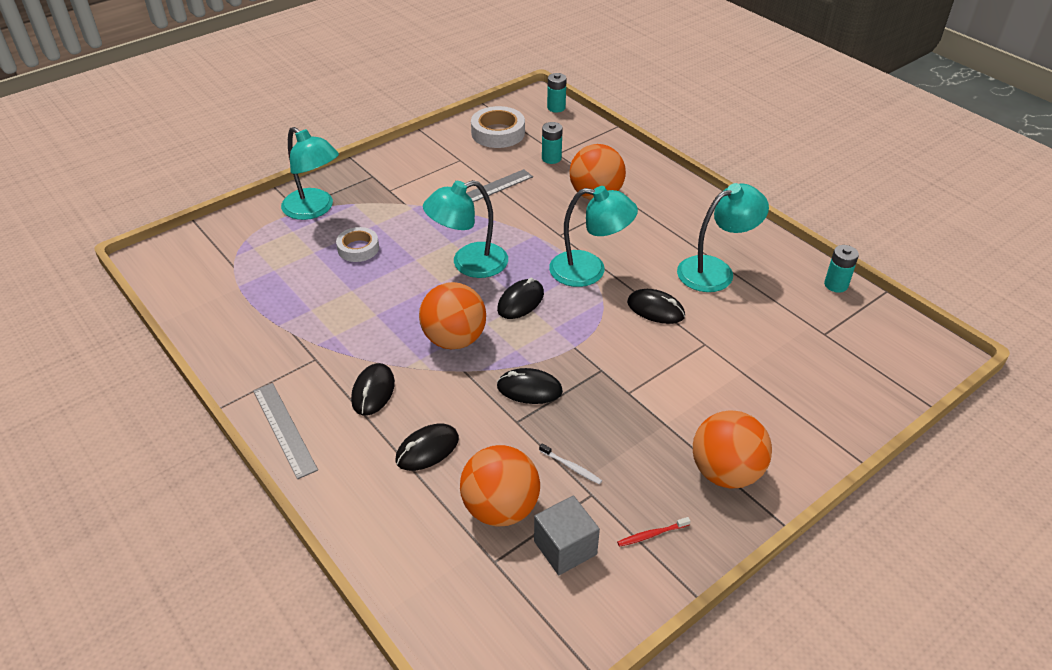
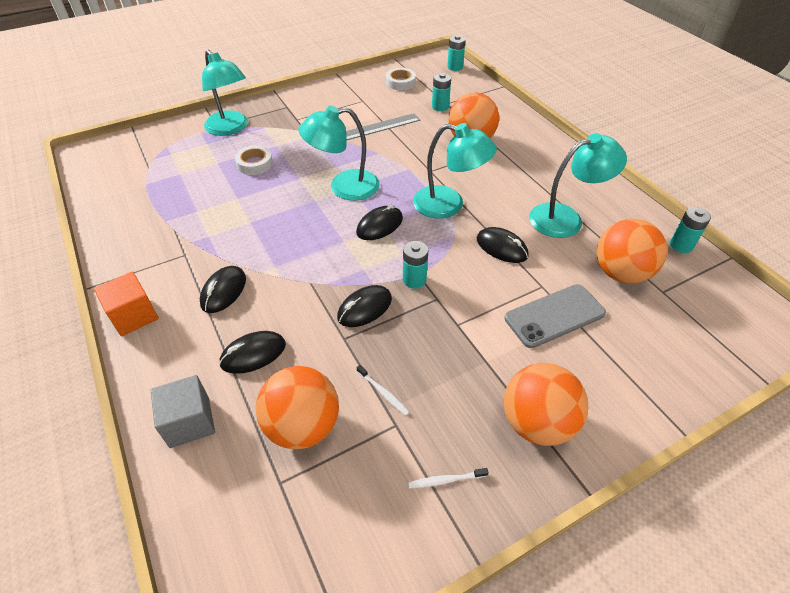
camera: 10 degrees right, 5 degrees up
grey ruler [253,383,318,479] -> orange cube [94,271,159,337]
orange ball [419,282,486,349] -> orange ball moved to [597,219,667,283]
white tape [471,106,525,148] -> white tape [386,68,416,90], size x0.66
black mouse [497,368,563,404] -> black mouse turned 60 degrees counterclockwise [337,285,392,327]
grey cube [534,496,600,575] -> grey cube moved to [150,375,215,448]
red toothbrush [617,517,690,547] -> white toothbrush [408,468,488,489]
none -> turquoise battery [403,241,428,289]
none -> grey phone [505,284,606,348]

